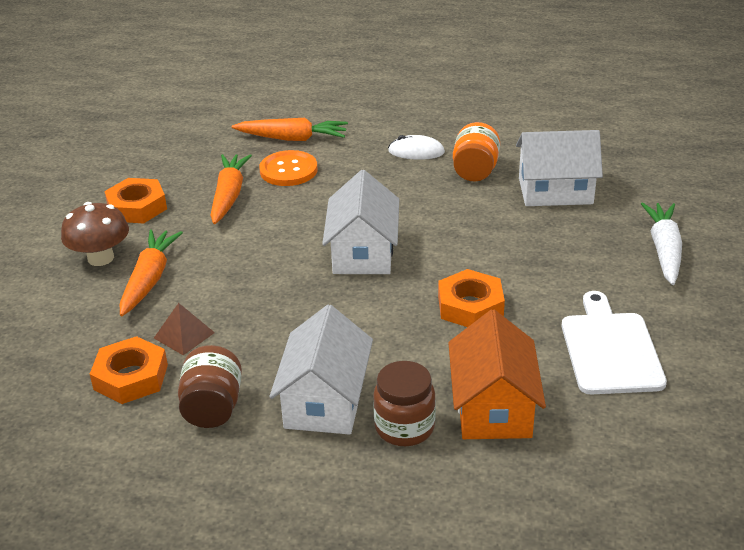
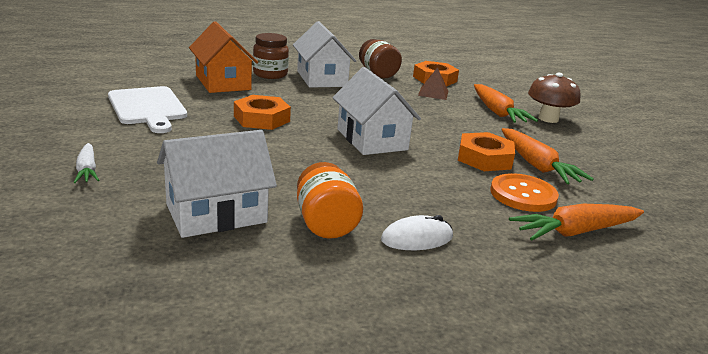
camera: 150 degrees right, 10 degrees down
orange nut [104,178,167,223] -> orange nut moved to [458,132,515,171]
white carrot [641,202,682,285] -> white carrot [74,143,99,183], size x0.60

